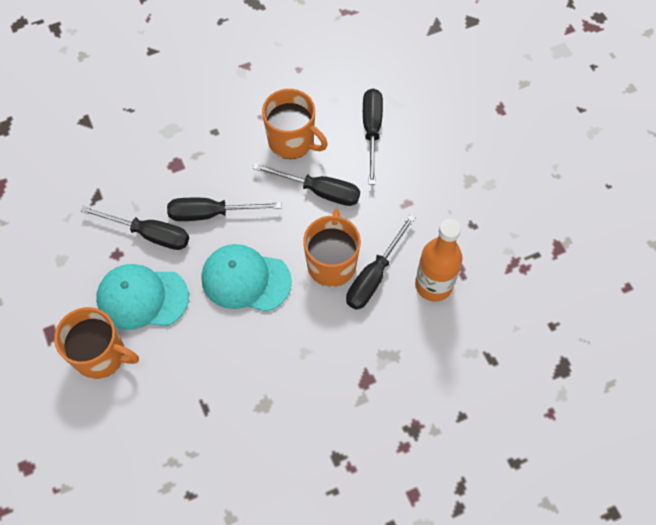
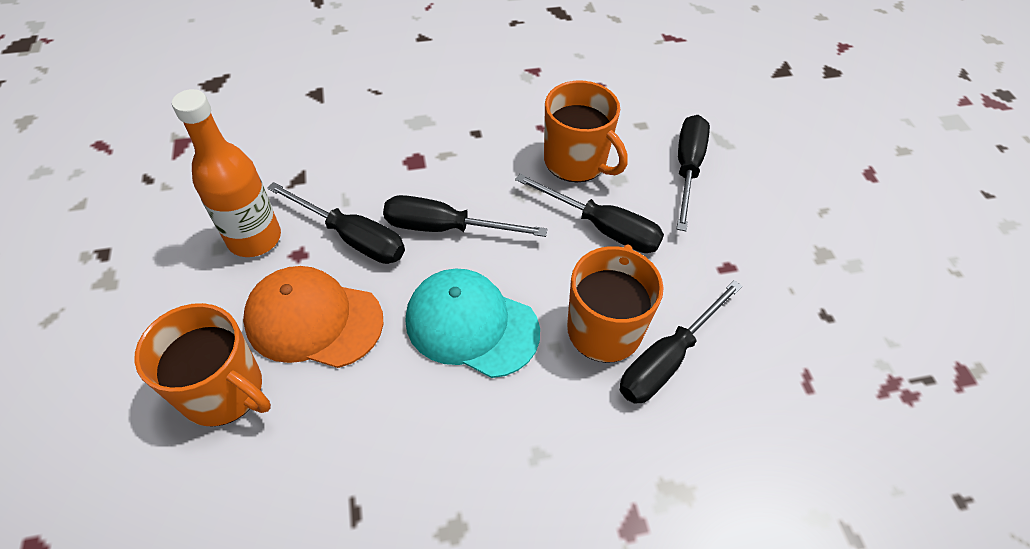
camera: 10 degrees right, 10 degrees down
turquoise cap [96,264,189,330] -> orange cap [243,266,384,368]
orange bottle [415,219,463,302] -> orange bottle moved to [172,89,281,257]

